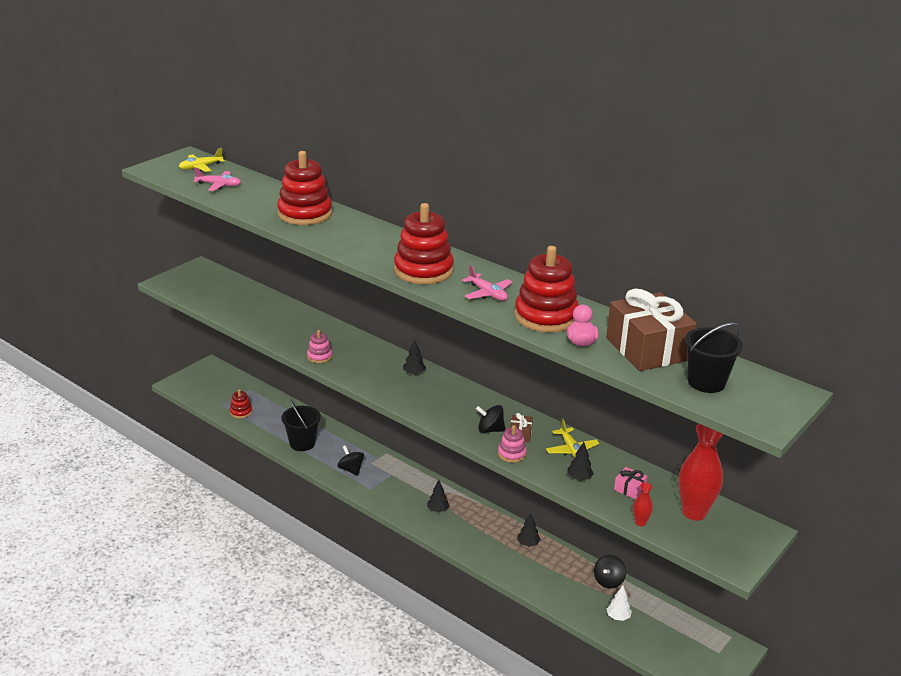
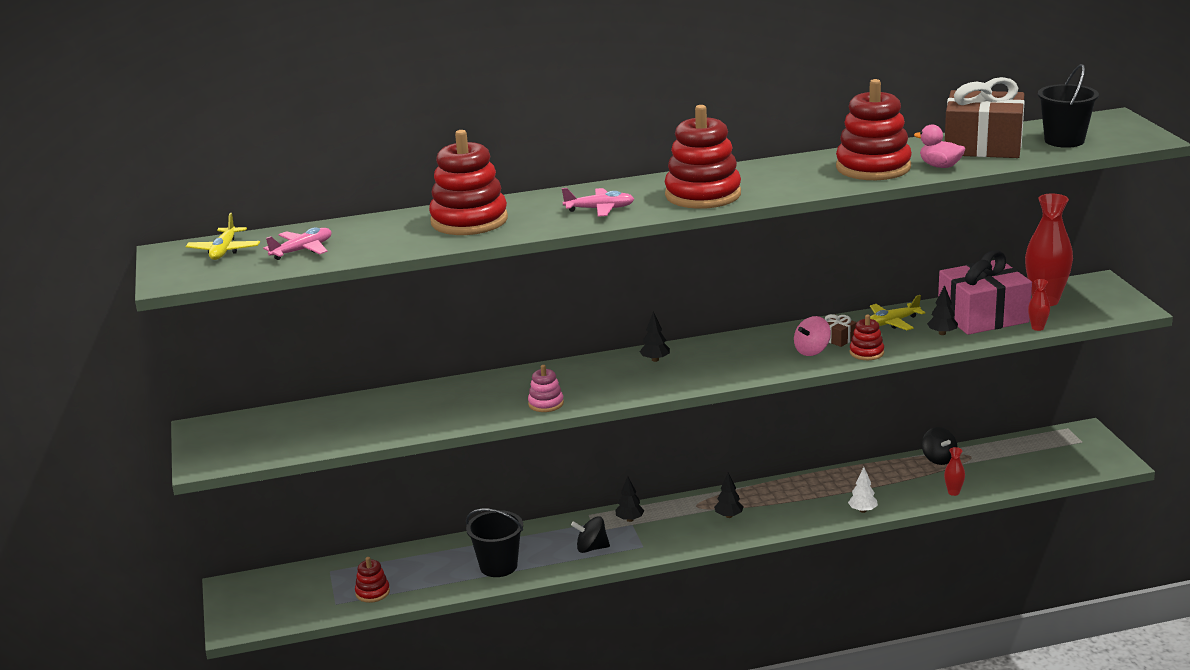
camera: 50 degrees left, 5 degrees down
pink plane [462,265,513,301] -> pink plane moved to [562,188,634,217]
black spinning top [476,405,505,433] -> pink spinning top [794,316,831,356]
pink stacking toy [498,425,527,463] -> red stacking toy [850,314,884,360]
black tree [517,513,540,547] -> black tree moved to [615,476,644,522]
yellow plane [546,419,599,458] -> yellow plane turned 135 degrees clockwise [870,295,925,330]
white tree [606,585,632,621] -> white tree moved to [848,467,878,513]
pink gift [614,467,648,499] -> pink gift [938,250,1032,335], size x2.49
none -> red vase [944,447,965,496]

